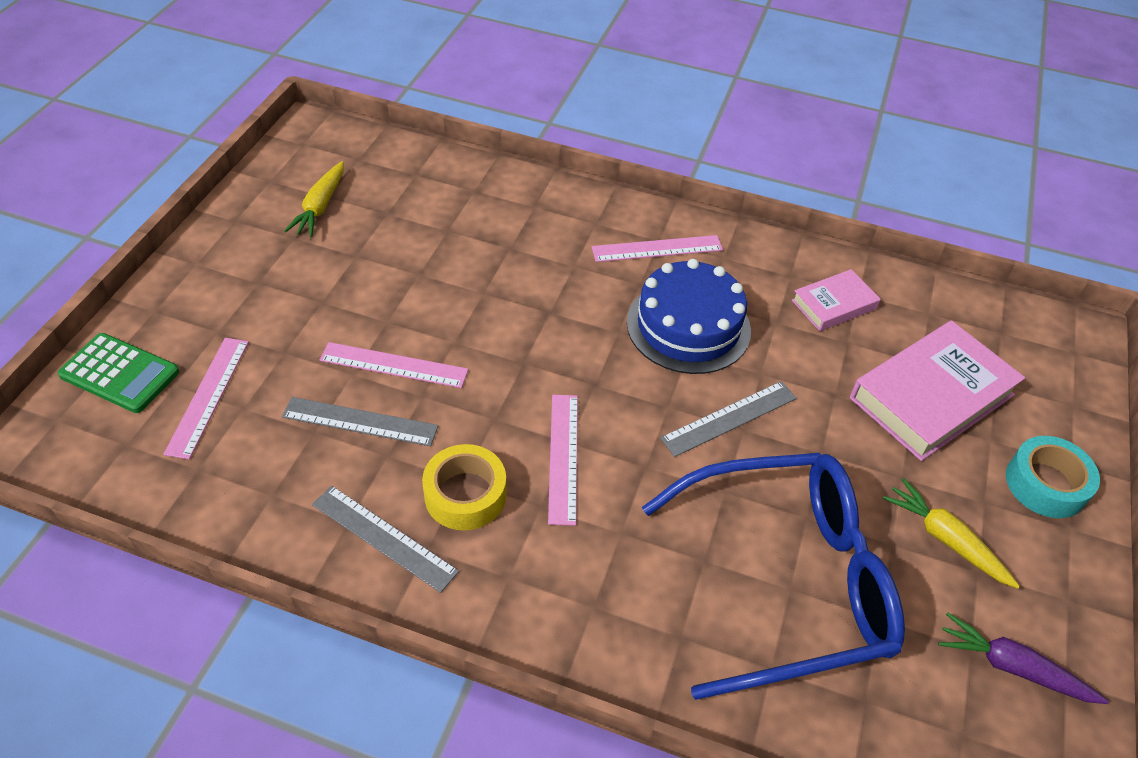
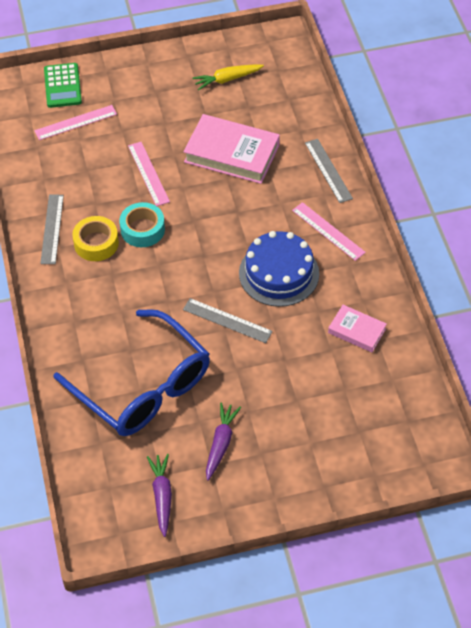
camera: 60 degrees right, 5 degrees up
grey ruler [282,397,438,446] -> grey ruler moved to [305,139,353,203]
pink ruler [548,395,578,526] -> none
pink book [850,321,1025,461] -> pink book moved to [183,114,280,184]
yellow carrot [883,478,1020,589] -> purple carrot [206,402,241,481]
turquoise tape [1006,436,1100,518] -> turquoise tape moved to [119,202,165,247]

